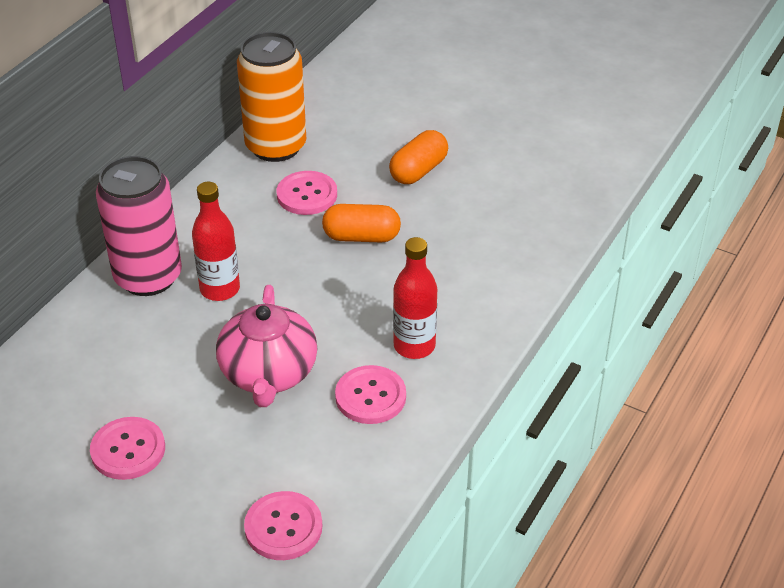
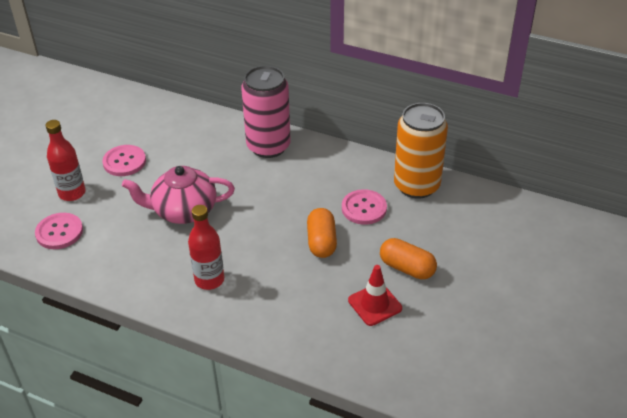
camera: 85 degrees right, 0 degrees up
red bottle [192,182,240,301] -> red bottle moved to [45,120,86,201]
pink button [335,365,406,424] -> none
none -> red traffic cone [348,265,402,326]

